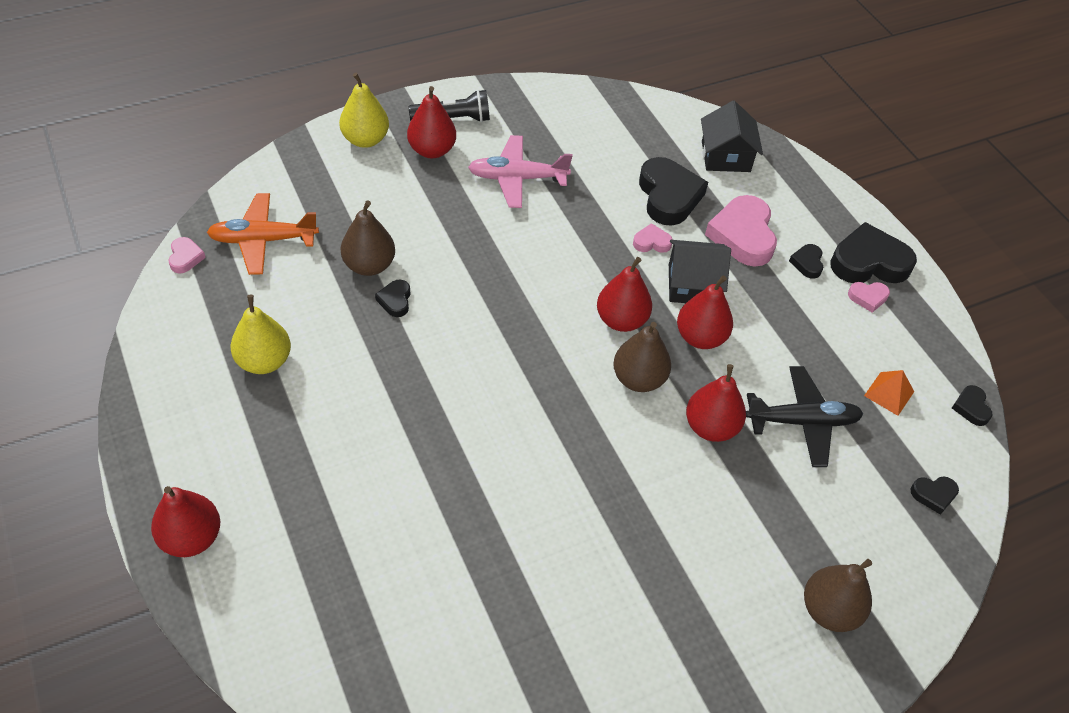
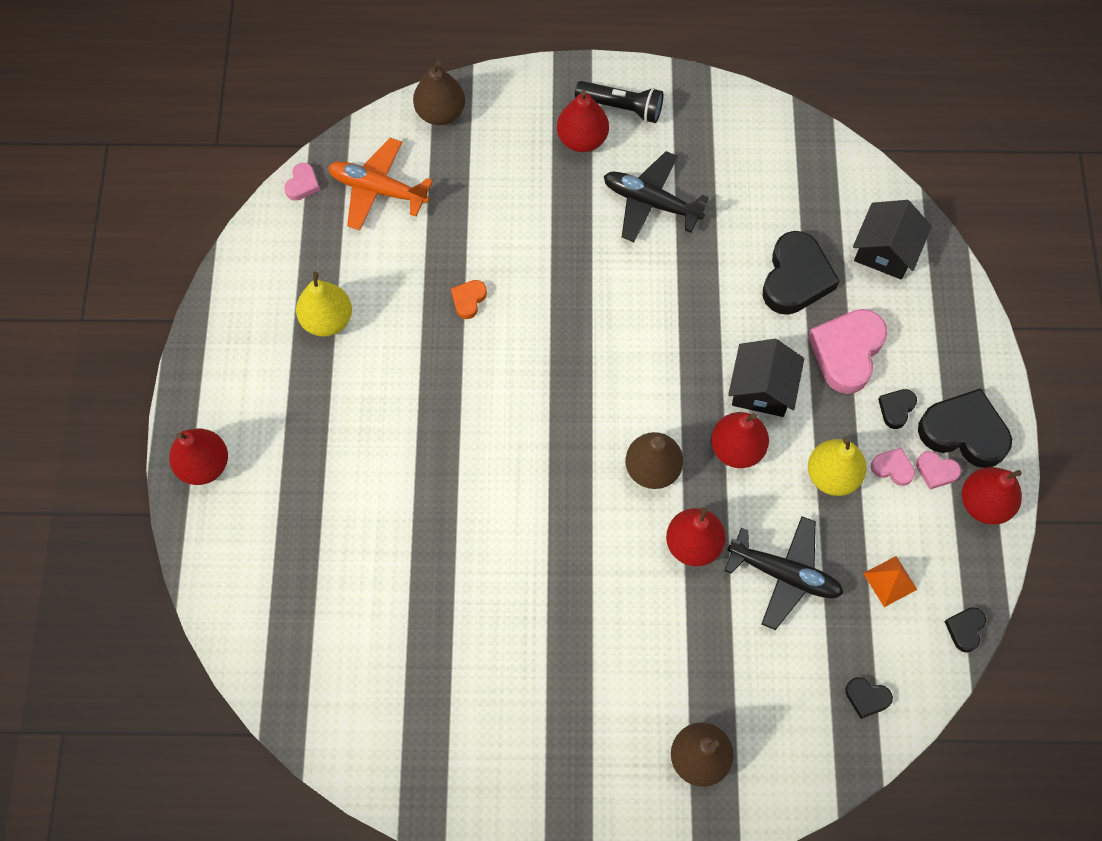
camera: 30 degrees right, 15 degrees up
yellow pear [339,73,389,148] -> yellow pear moved to [808,438,867,496]
brown pear [340,201,395,276] -> brown pear moved to [413,60,465,125]
black heart [375,280,410,317] -> orange heart [451,280,487,319]
pink plane [468,135,573,208] -> black plane [604,151,709,242]
red pear [597,257,652,332] -> red pear moved to [962,467,1022,525]
pink heart [633,223,673,253] -> pink heart moved to [871,448,915,486]
black house [669,240,731,303] -> black house turned 75 degrees clockwise [728,339,804,417]

